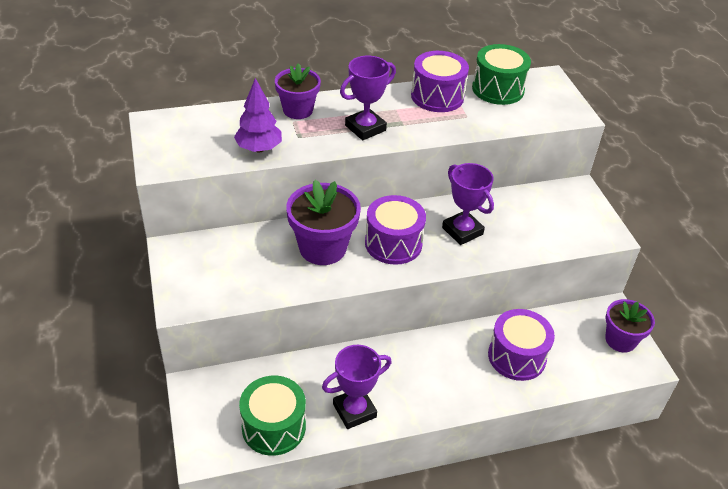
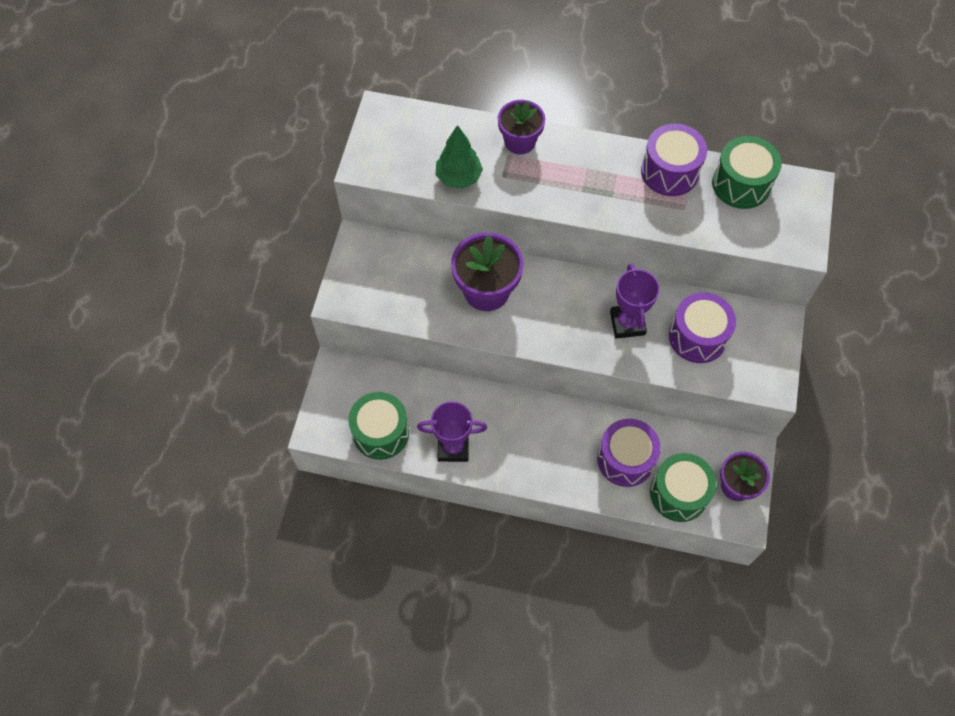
camera: 30 degrees right, 20 degrees up
purple tree [234,78,282,152] -> green tree [435,125,483,189]
purple trophy [340,56,396,140] -> none
purple drum [365,195,426,265] -> purple drum moved to [669,292,736,363]
none -> green drum [650,453,717,522]

